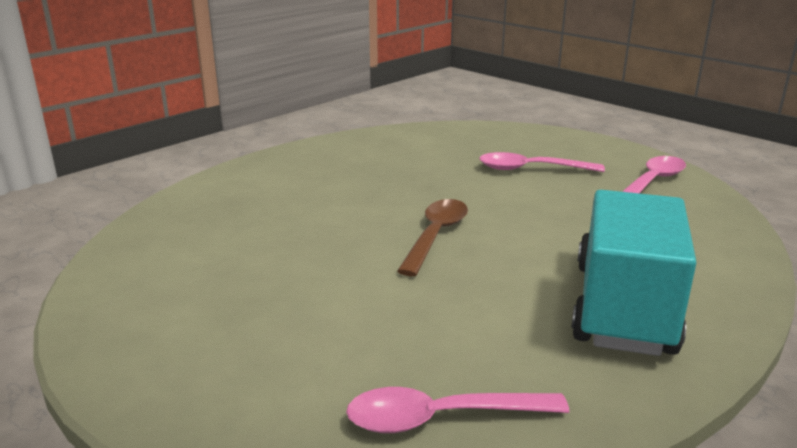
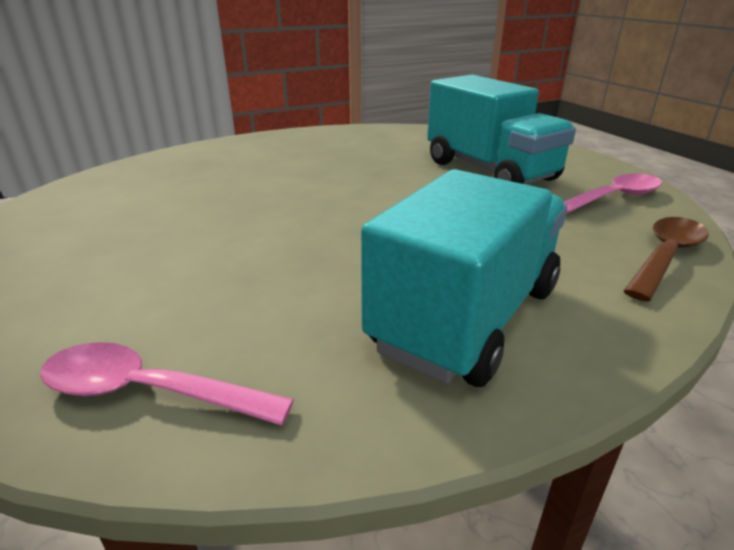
camera: 20 degrees right, 5 degrees up
brown spoon [397,199,468,276] -> brown spoon moved to [624,217,709,302]
pink spoon [479,152,605,172] -> turquoise truck [427,75,576,184]

